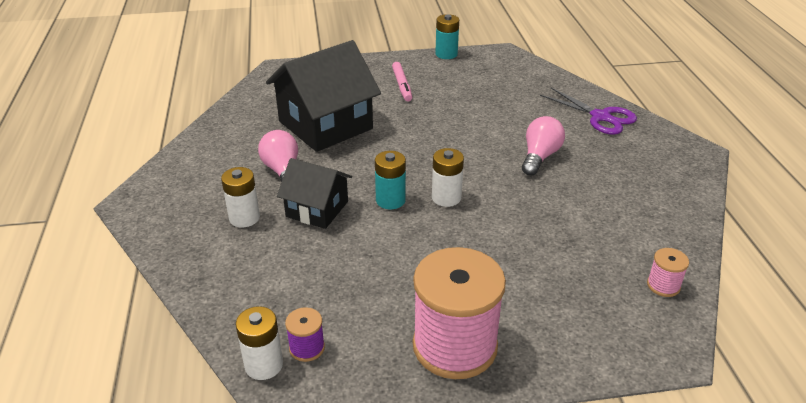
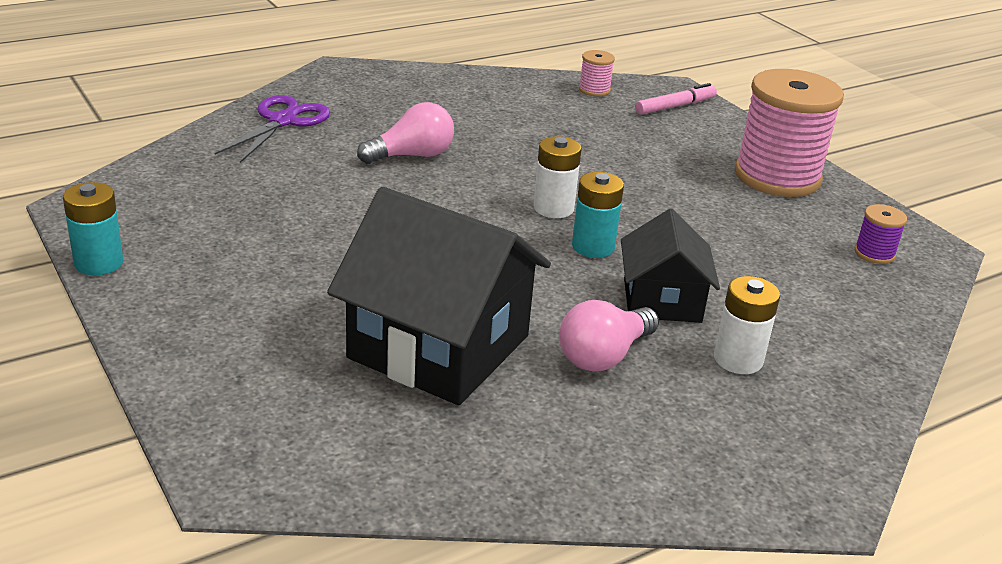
camera: 115 degrees left, 5 degrees down
white battery [236,306,283,380] -> none
pink marker [392,62,412,102] -> pink marker moved to [635,83,717,115]
pink light bulb [522,116,565,176] -> pink light bulb turned 150 degrees clockwise [357,102,454,164]

